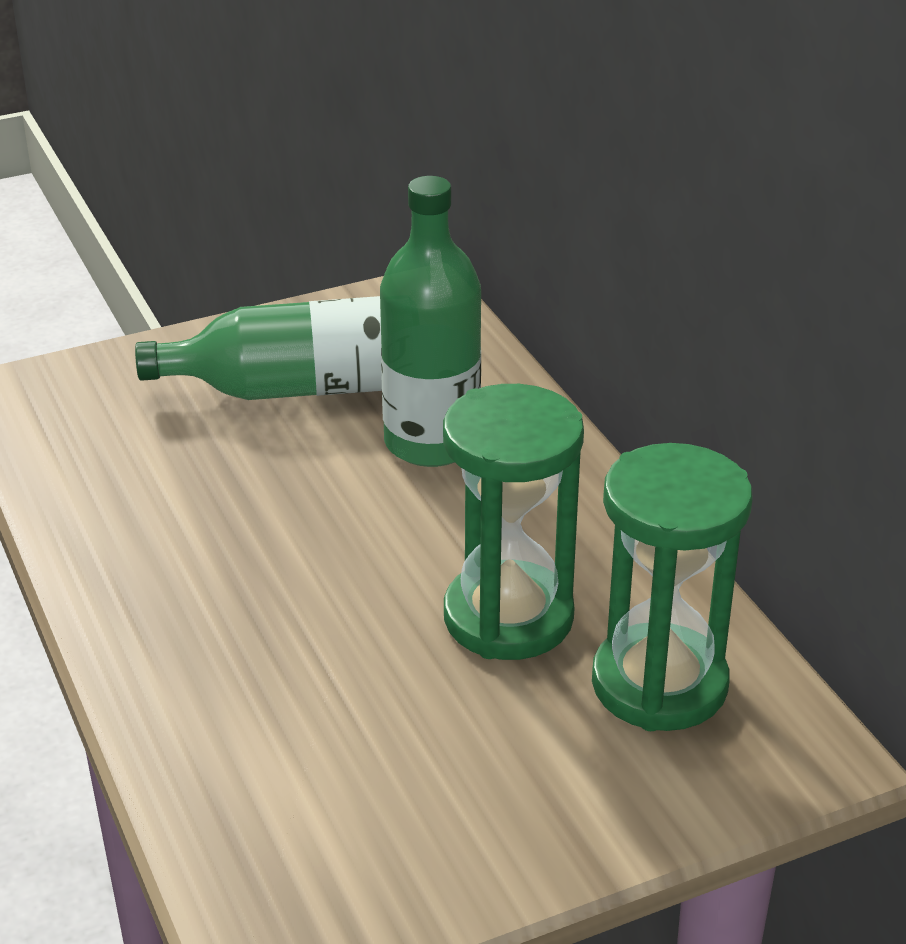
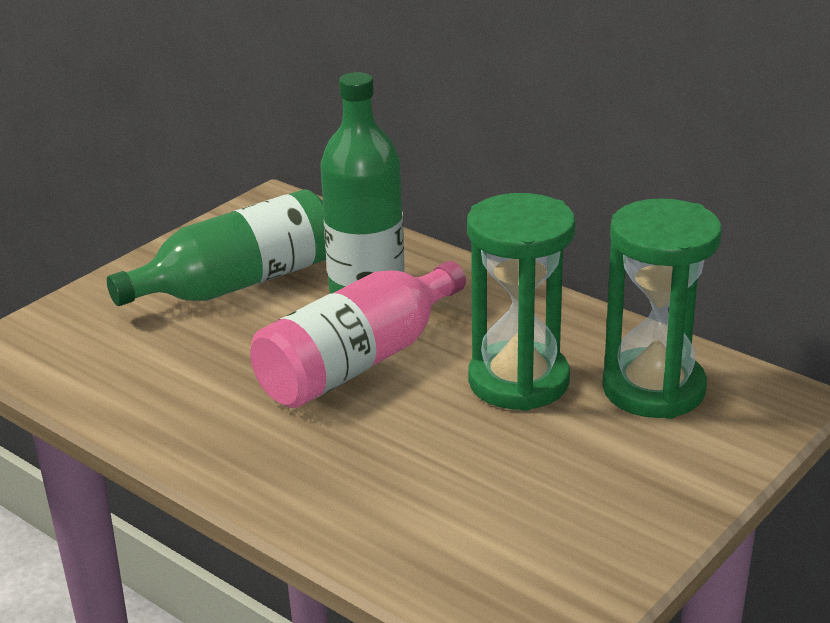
camera: 25 degrees left, 5 degrees down
none -> pink bottle [250,261,466,408]

